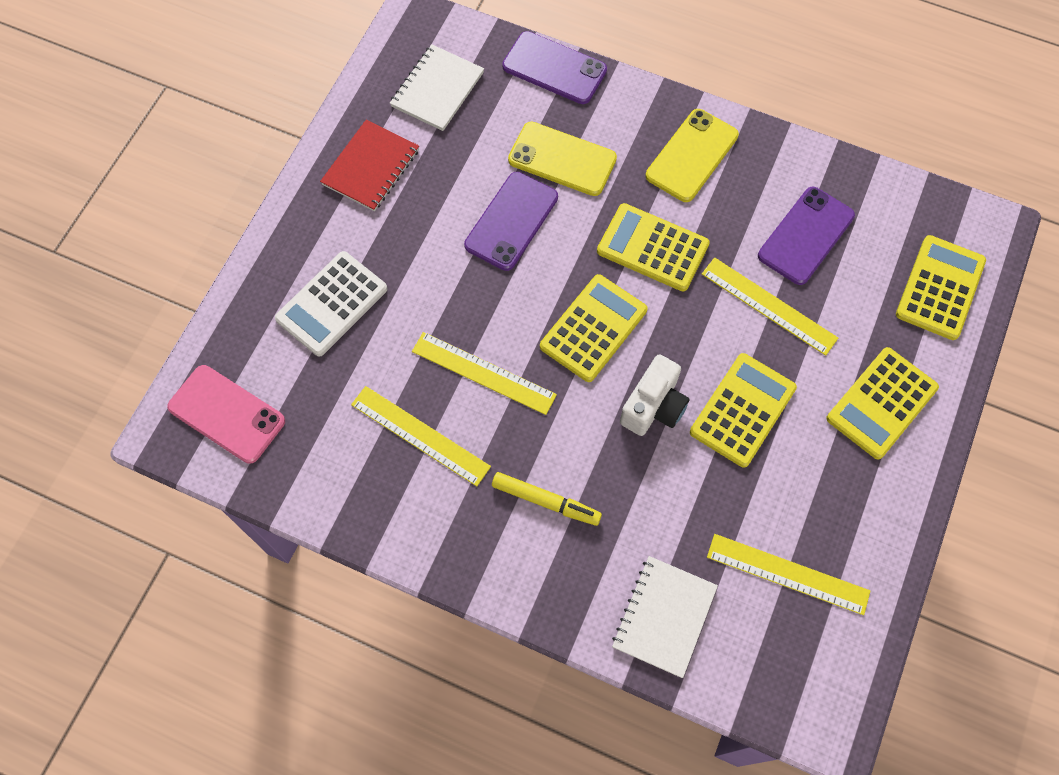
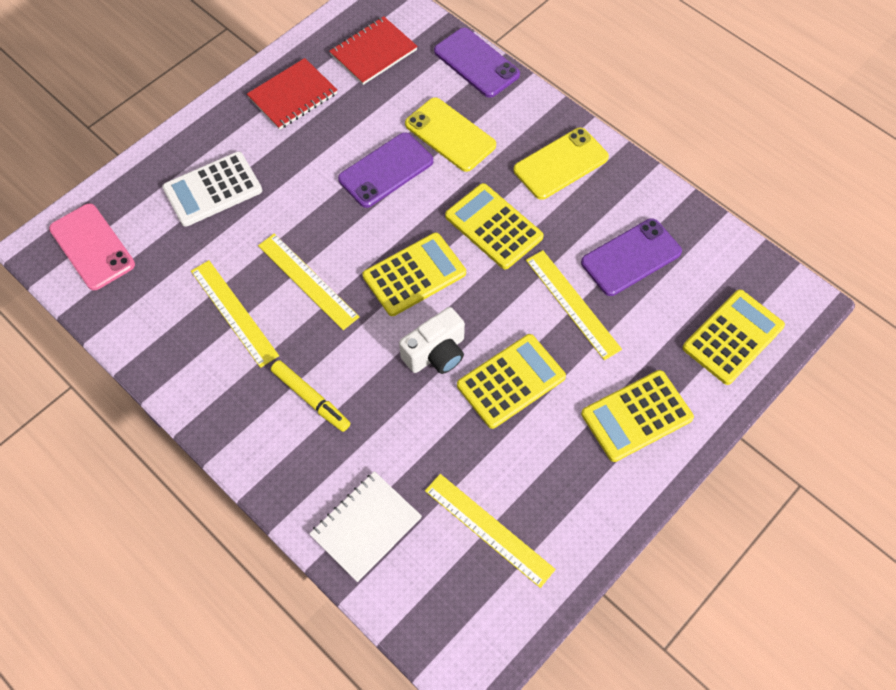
camera: 20 degrees right, 5 degrees down
white notebook [390,44,484,131] -> red notebook [329,16,418,85]

